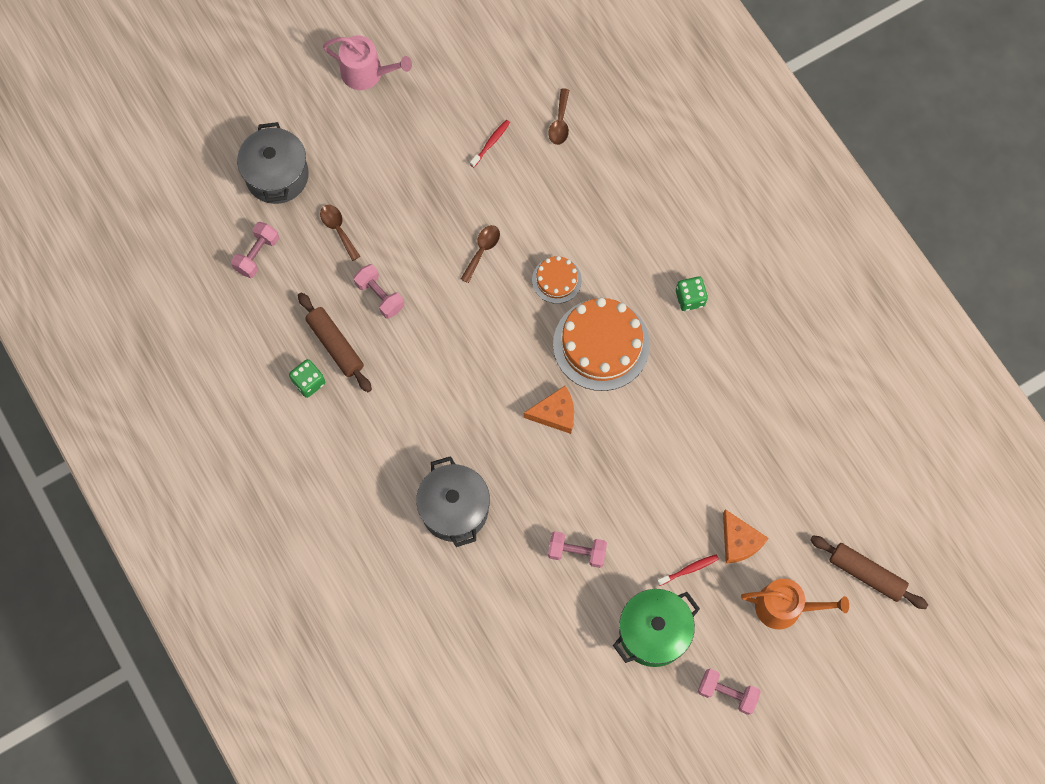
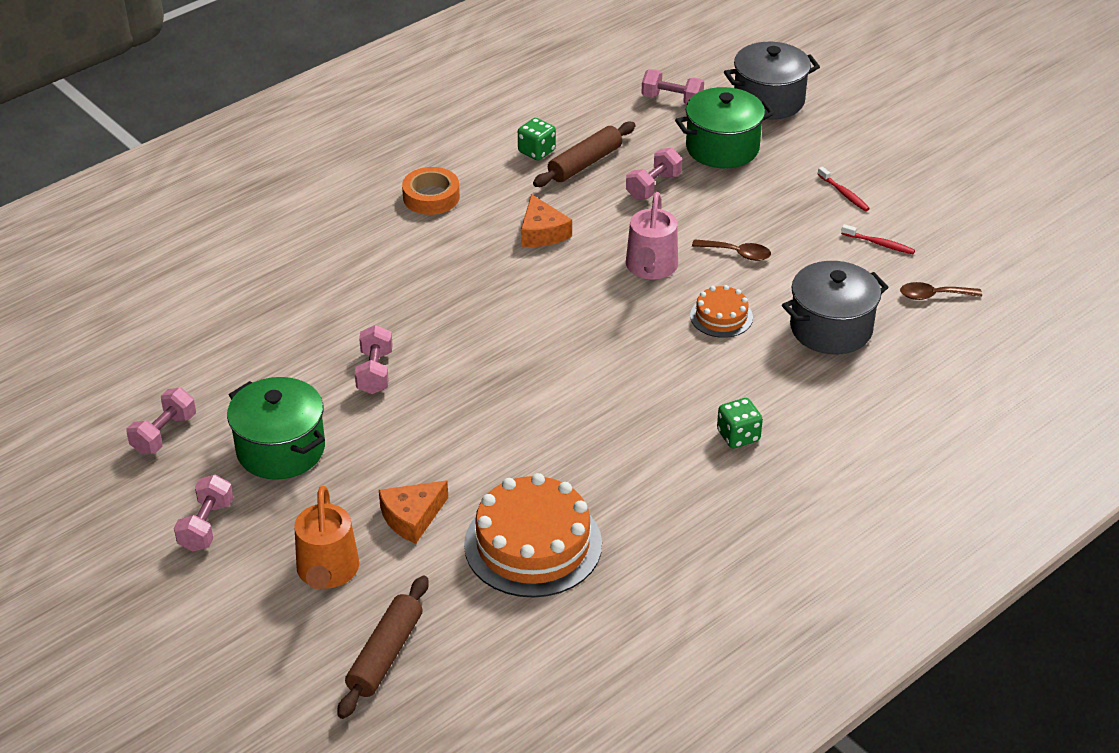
camera: 80 degrees right, 30 degrees down
brown spoon [320,205,360,261] -> green pot [675,87,774,168]
pink watering can [323,36,412,90] -> pink watering can moved to [626,192,678,279]
grey pot [416,456,490,547] -> grey pot moved to [782,261,889,354]
orange cheese [524,386,574,434] -> orange cheese moved to [521,194,572,247]
orange cake [553,298,650,391] -> orange cake moved to [464,473,602,598]
red toothbrush [657,554,719,586] -> red toothbrush moved to [817,167,870,211]
none -> pink dumbbell [127,388,196,455]
none -> orange tape [402,167,460,215]

